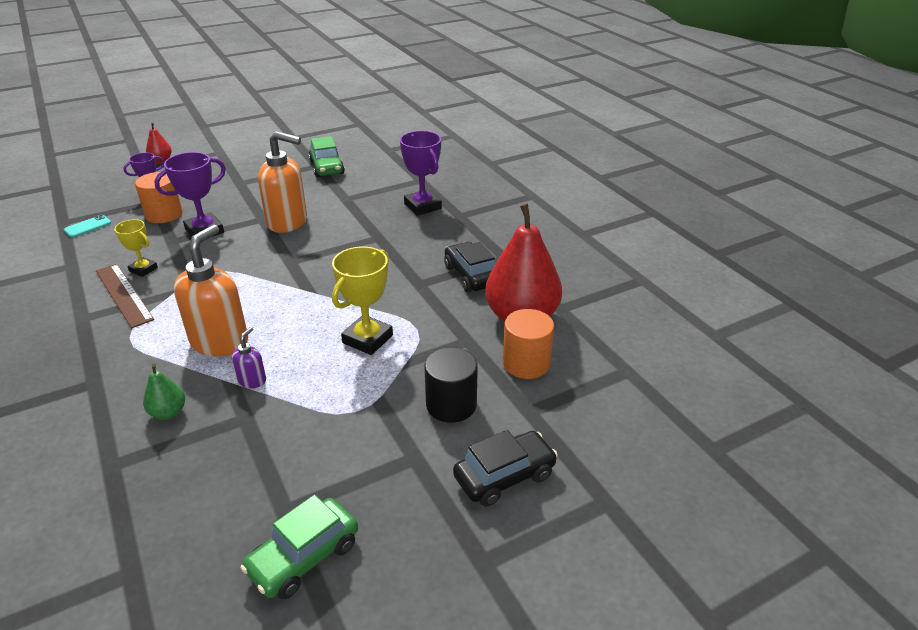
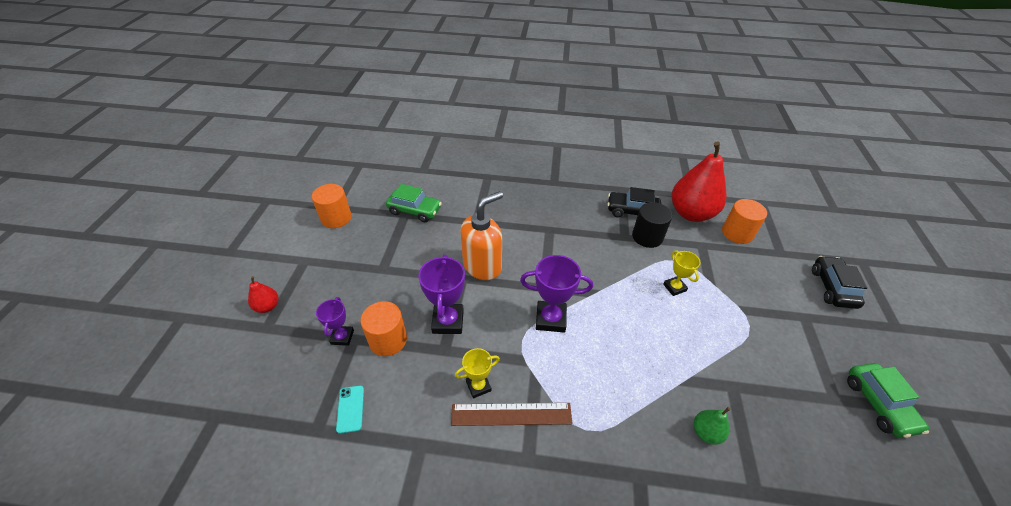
camera: 55 degrees left, 10 degrees up
orange soap dispenser [174,224,248,356] -> none
purple soap dispenser [232,327,266,388] -> none
yellow trophy [332,247,393,355] -> yellow trophy [663,250,701,296], size x0.61
purple trophy [400,131,442,216] -> purple trophy moved to [520,255,593,333]
black cylinder [424,347,478,423] -> black cylinder moved to [632,202,672,248]
none -> orange cylinder [312,184,352,228]

